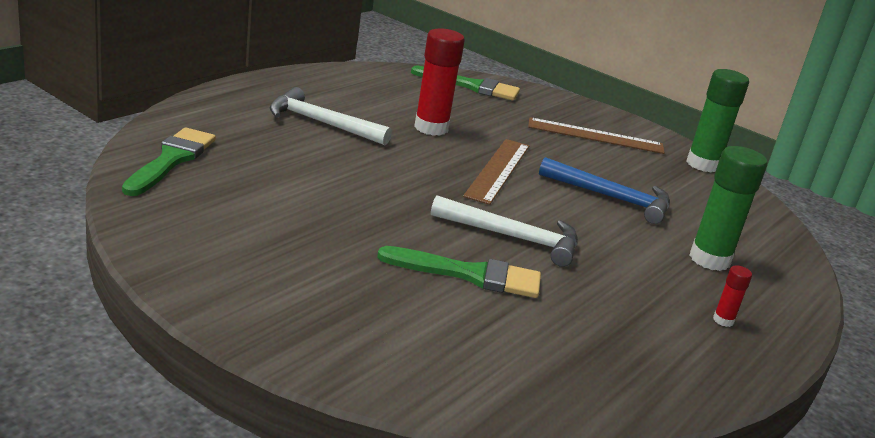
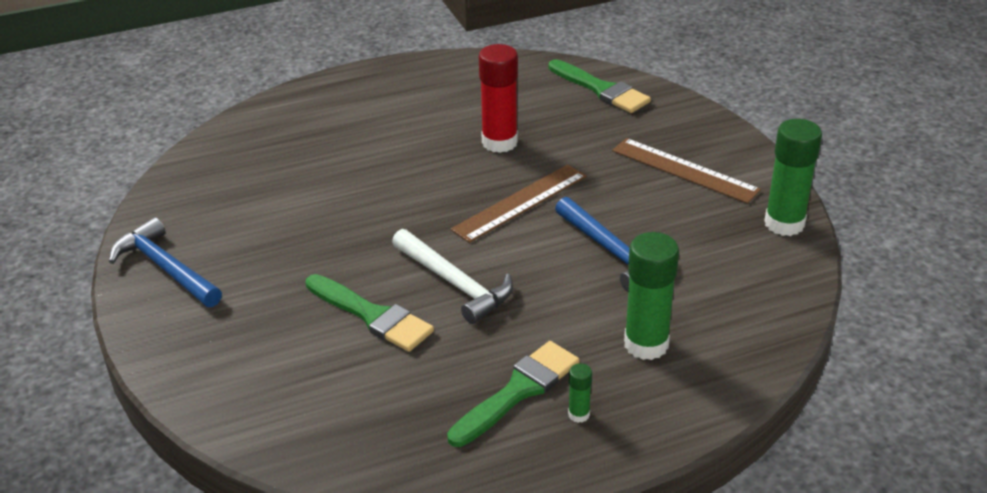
camera: 35 degrees right, 10 degrees up
green brush [122,128,216,196] -> green brush moved to [447,341,580,447]
white hammer [269,87,392,145] -> none
red glue stick [713,266,752,327] -> green glue stick [568,363,592,423]
none -> blue hammer [109,217,222,307]

